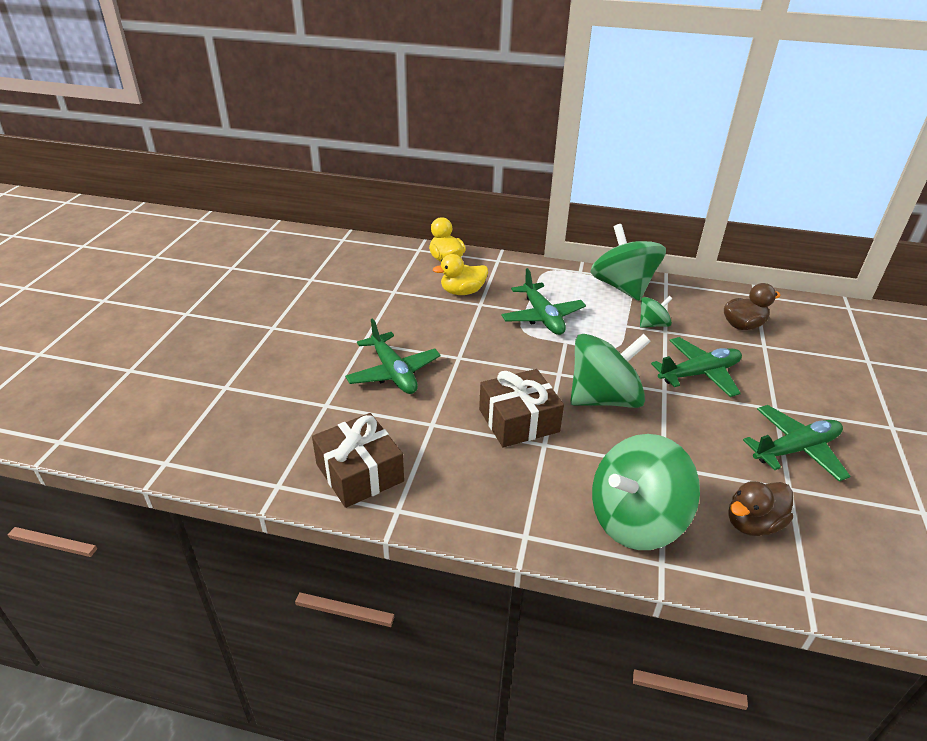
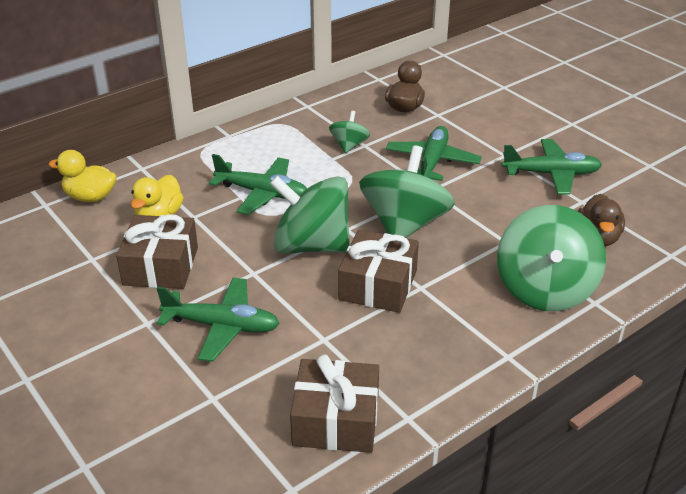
camera: 50 degrees left, 0 degrees up
green spinning top [590,224,666,301] -> green spinning top moved to [270,176,350,254]
green plane [743,405,850,482] -> green plane turned 75 degrees clockwise [501,139,602,195]
none -> brown gift [116,214,198,289]

